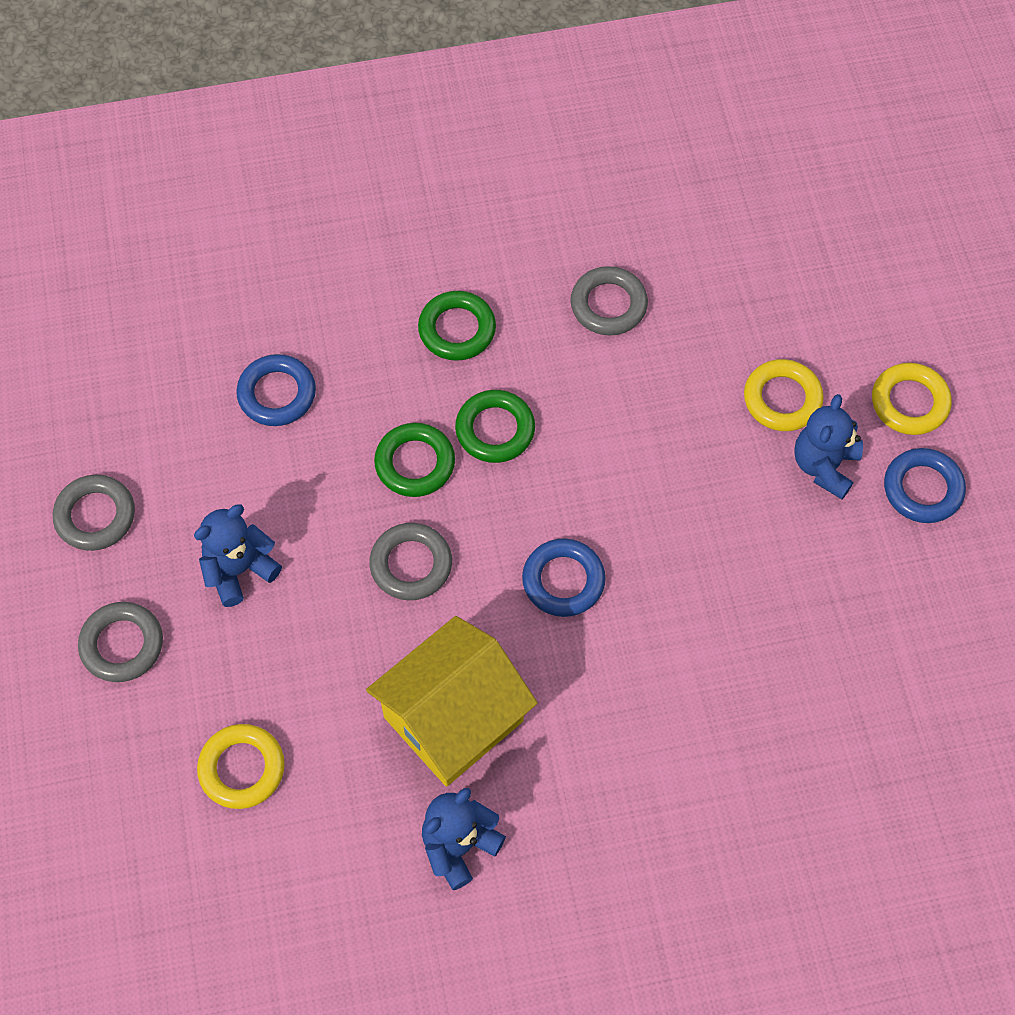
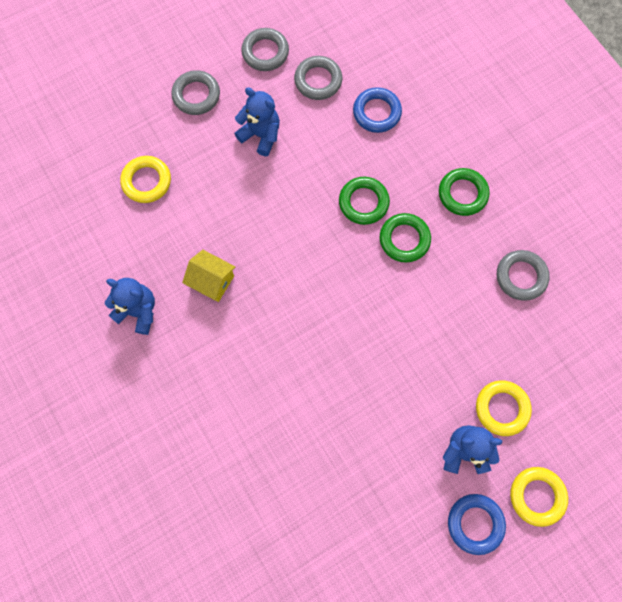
camera: 70 degrees right, 10 degrees up
yellow house [366,616,538,787] -> yellow house [182,250,235,302], size x0.53
grey ring [369,523,452,600] -> grey ring moved to [294,56,342,100]
blue ring [522,538,606,617] -> none

